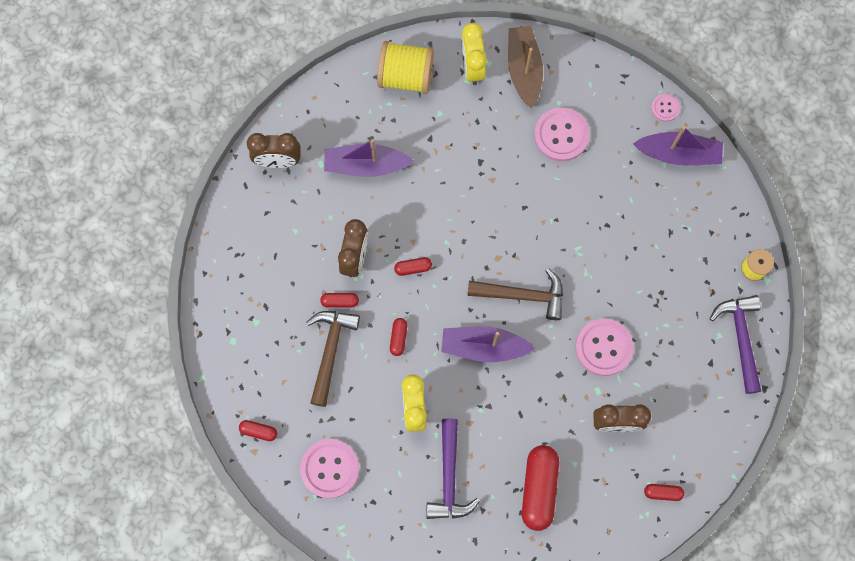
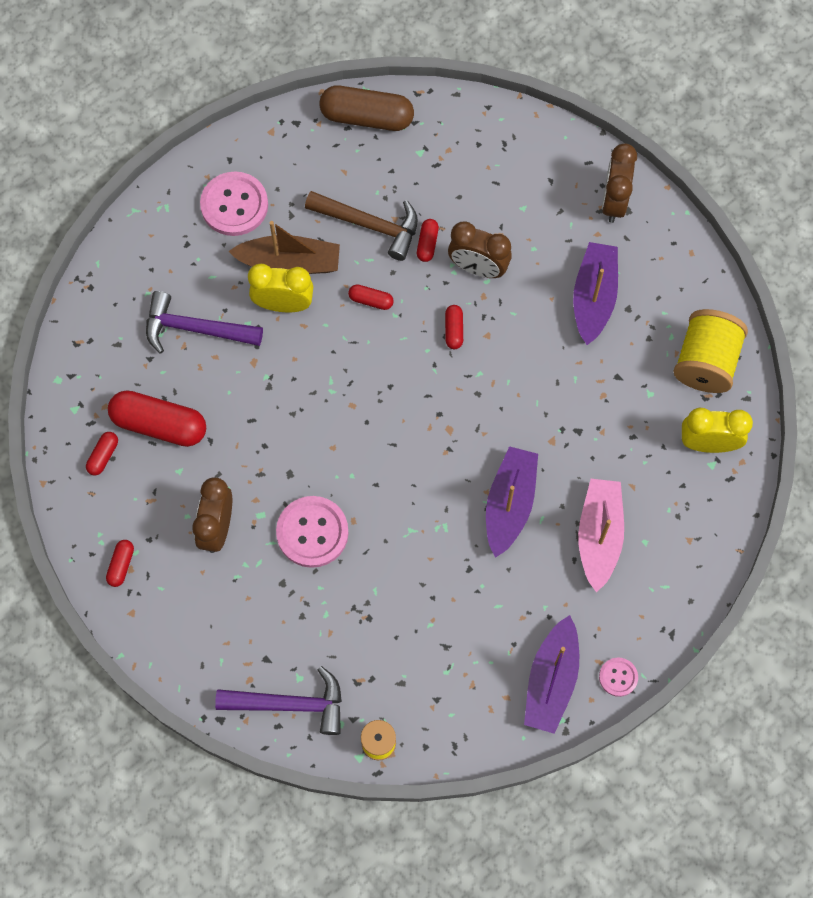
camera: 100 degrees right, 5 degrees down
red capsule [239,420,277,441] -> red capsule moved to [86,432,118,475]
purple boat [441,326,535,362] -> purple boat moved to [486,446,538,558]
brown hammer [467,268,563,320] -> none
brown boat [508,26,543,109] -> brown boat moved to [228,221,340,274]
pink button [534,107,590,161] -> pink boat [578,479,624,593]
none -> brown capsule [319,86,414,131]

